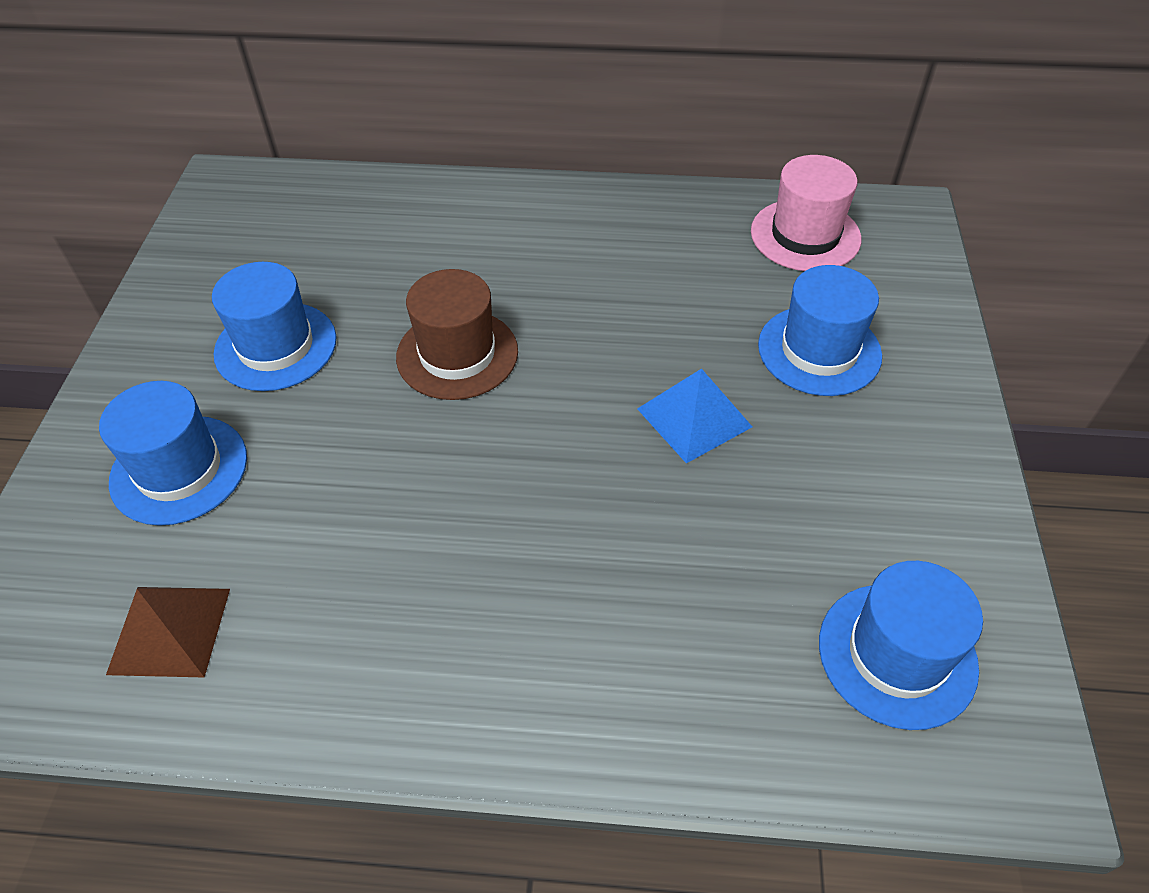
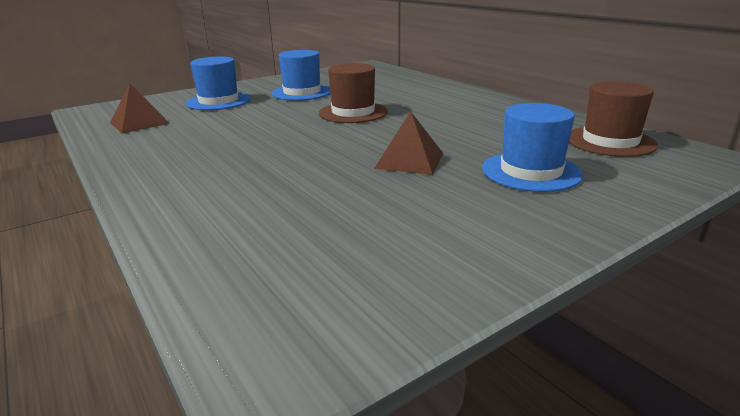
camera: 50 degrees right, 25 degrees down
blue pyramid [637,369,752,463] -> brown pyramid [374,111,443,175]
pink hat [751,155,862,271] -> brown hat [569,81,658,157]
blue hat [819,561,983,730] -> none

